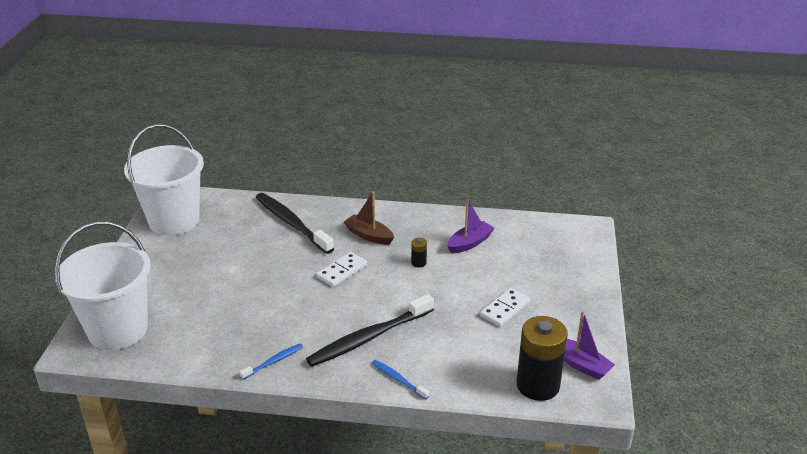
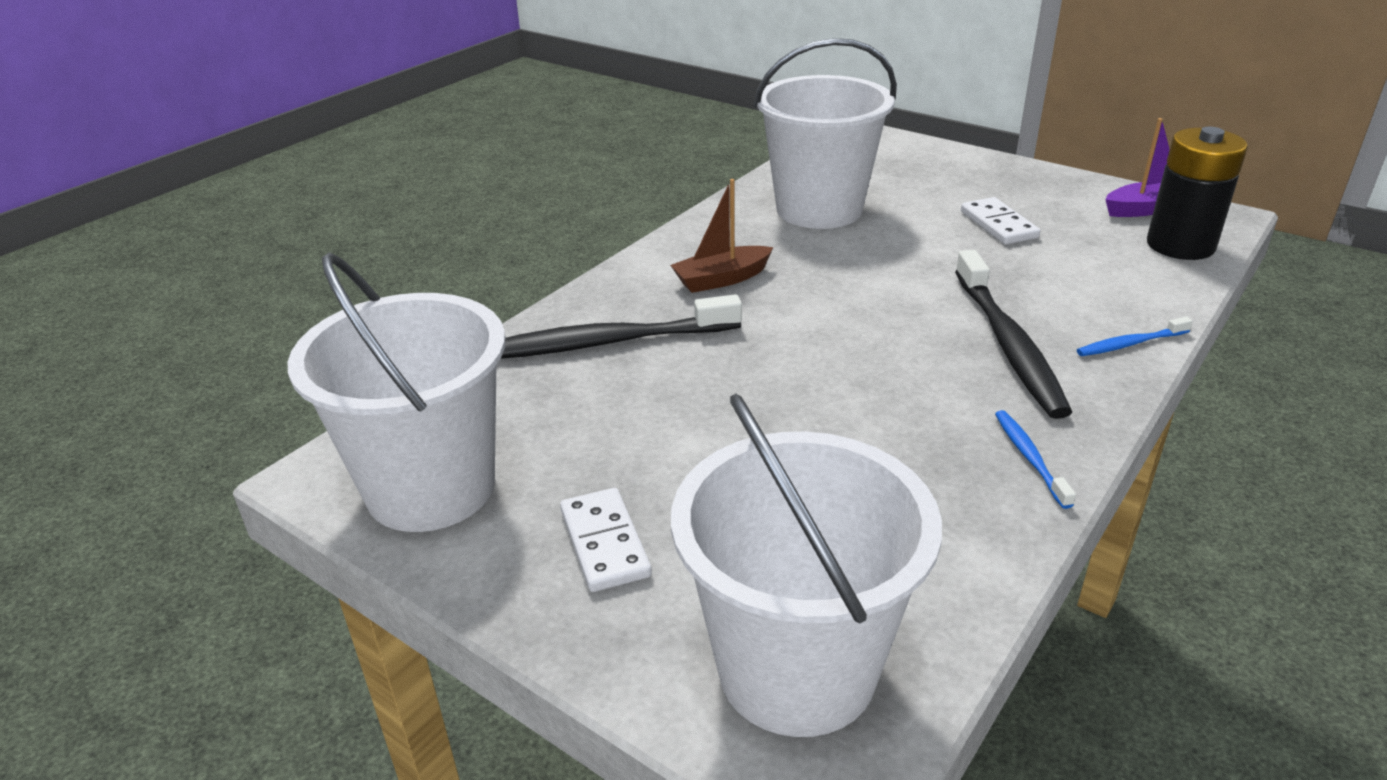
camera: 60 degrees left, 0 degrees up
white domino [317,252,367,287] -> white domino moved to [560,488,652,592]
black battery [411,238,427,267] -> none
purple boat [447,199,495,254] -> white bucket [754,38,897,229]

